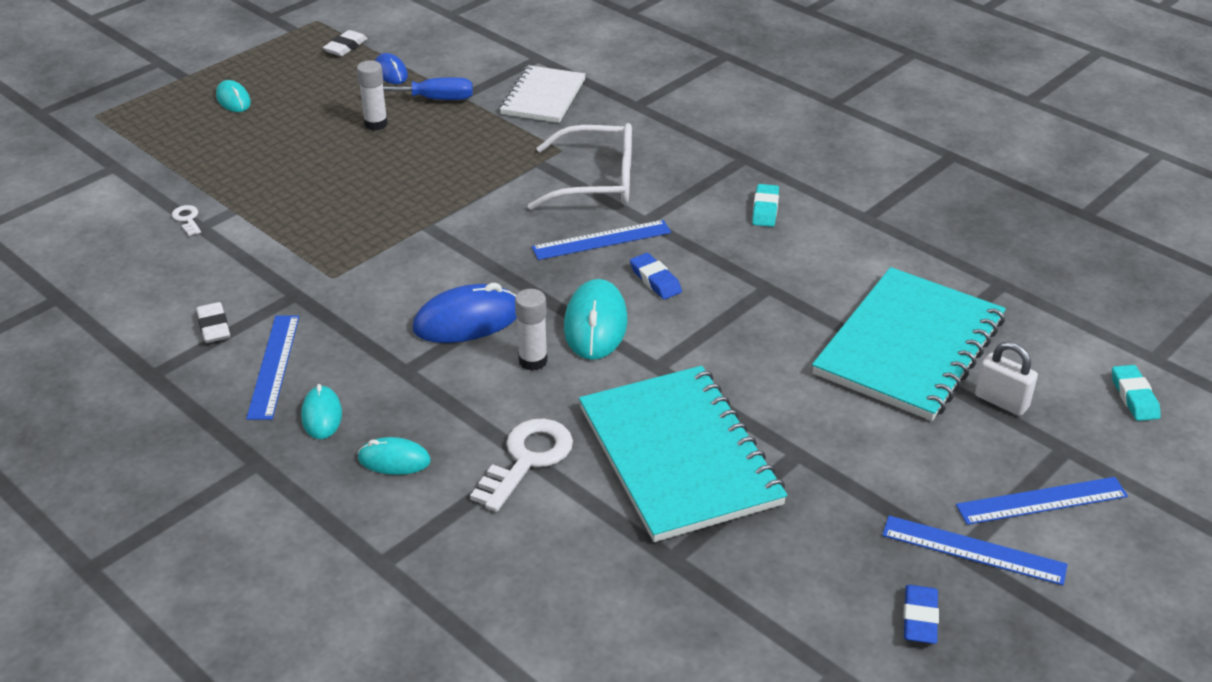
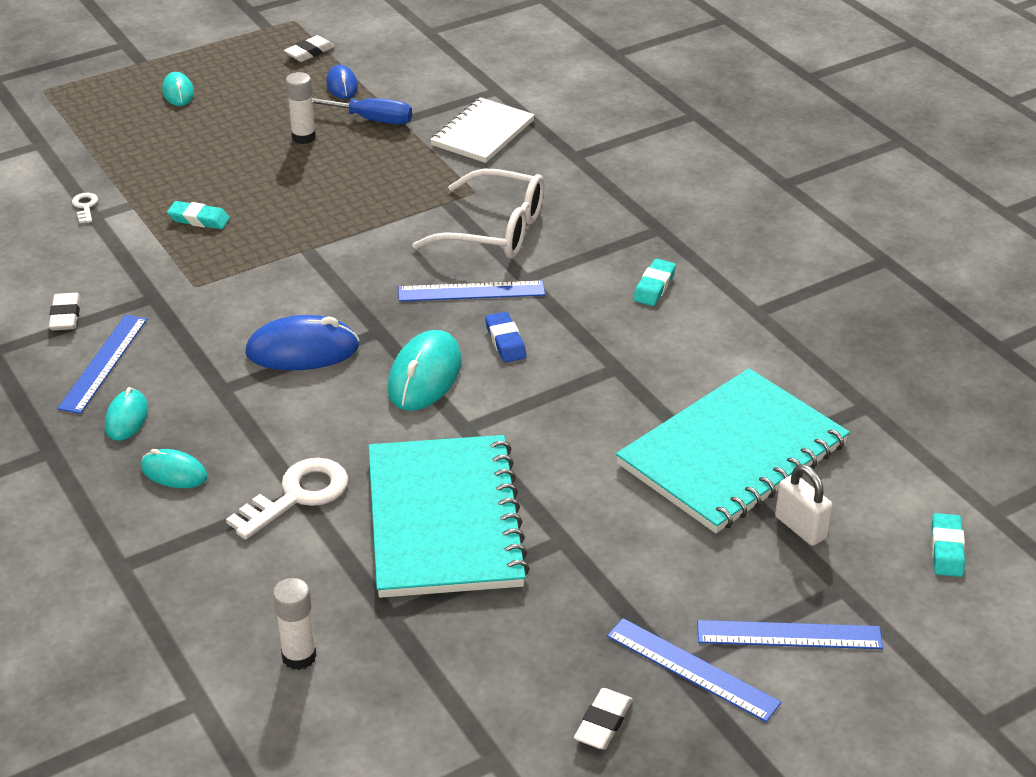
camera: 15 degrees right, 0 degrees up
white glue stick [515,289,548,371] -> white glue stick moved to [273,578,317,670]
blue eraser [903,585,939,644] -> white eraser [574,688,633,750]
none -> turquoise eraser [167,201,230,229]

